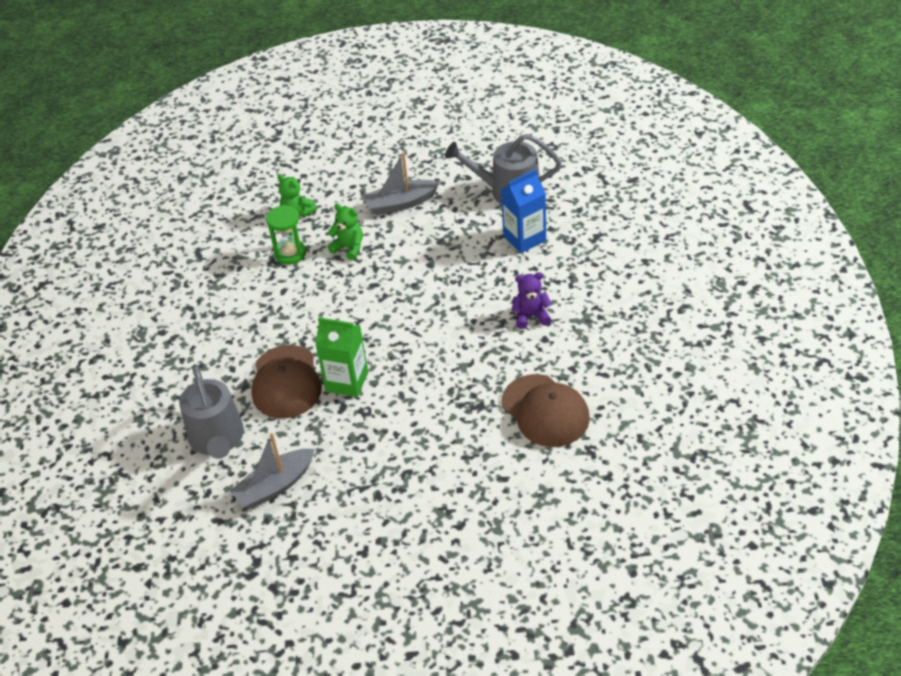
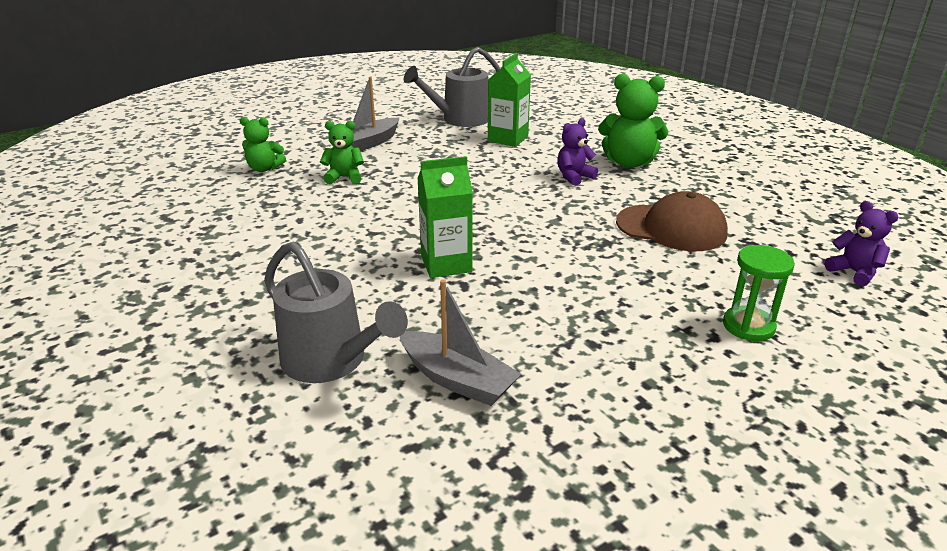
camera: 35 degrees left, 15 degrees down
grey boat [230,433,315,509] -> grey boat turned 75 degrees counterclockwise [400,279,521,406]
brown cap [251,345,322,419] -> none
green hourglass [266,205,306,265] -> green hourglass moved to [723,245,795,341]
blue carton [501,169,546,253] -> green carton [488,53,531,147]
none -> green teddy bear [598,74,668,168]
none -> purple teddy bear [825,201,899,286]

